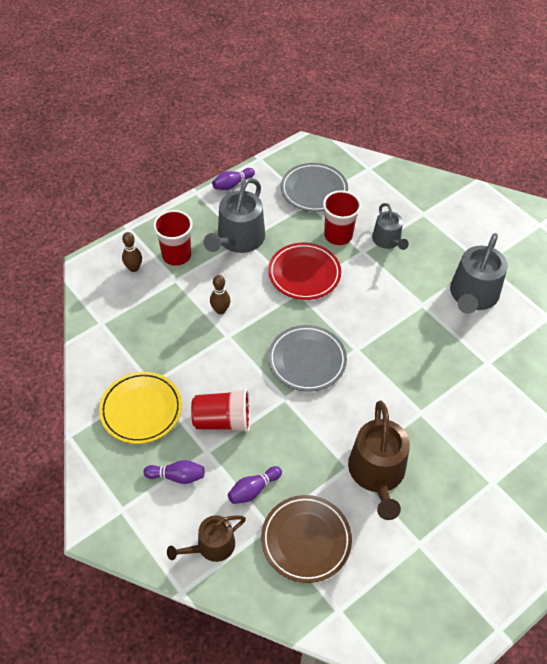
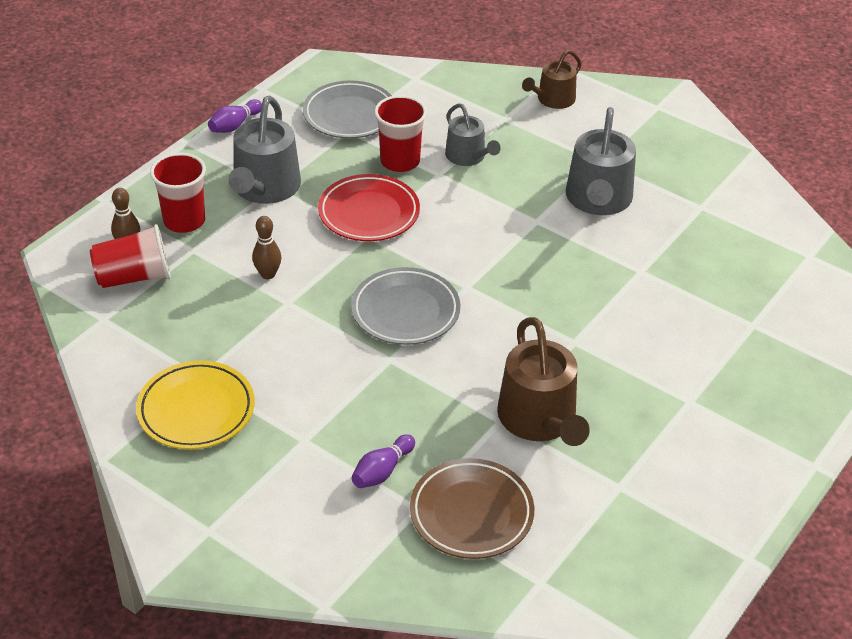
camera: 15 degrees left, 10 degrees down
purple bowling pin [143,460,205,484] -> none
brown watering can [167,515,246,562] -> brown watering can moved to [522,50,582,109]
red cup [191,388,250,433] -> red cup moved to [90,224,171,288]

